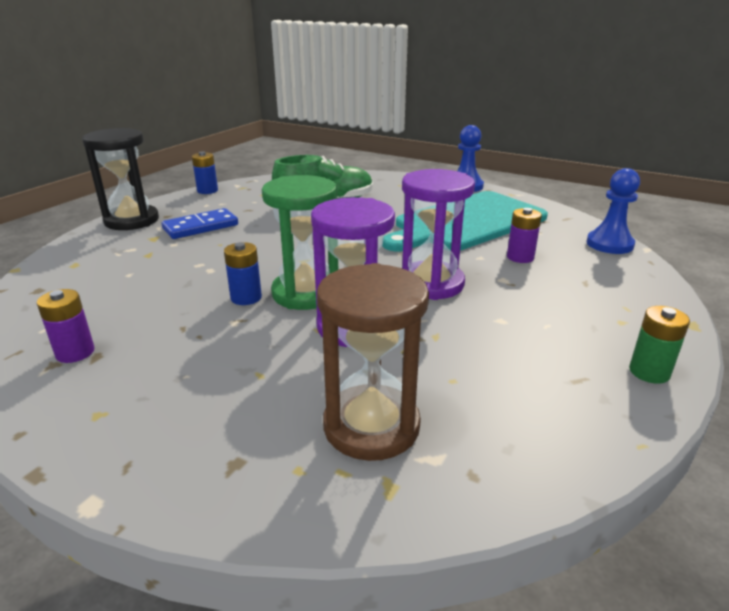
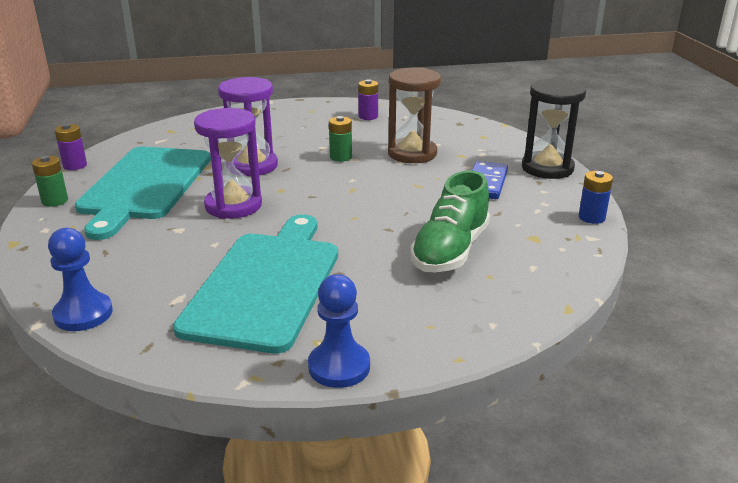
camera: 140 degrees right, 0 degrees up
blue battery [224,242,262,305] -> green battery [329,116,352,162]
green hourglass [262,175,338,310] -> none
brown hourglass [317,263,429,461] -> brown hourglass moved to [388,68,441,163]
purple battery [507,208,542,263] -> purple battery moved to [55,124,87,170]
none -> turquoise cutting board [75,147,211,240]

